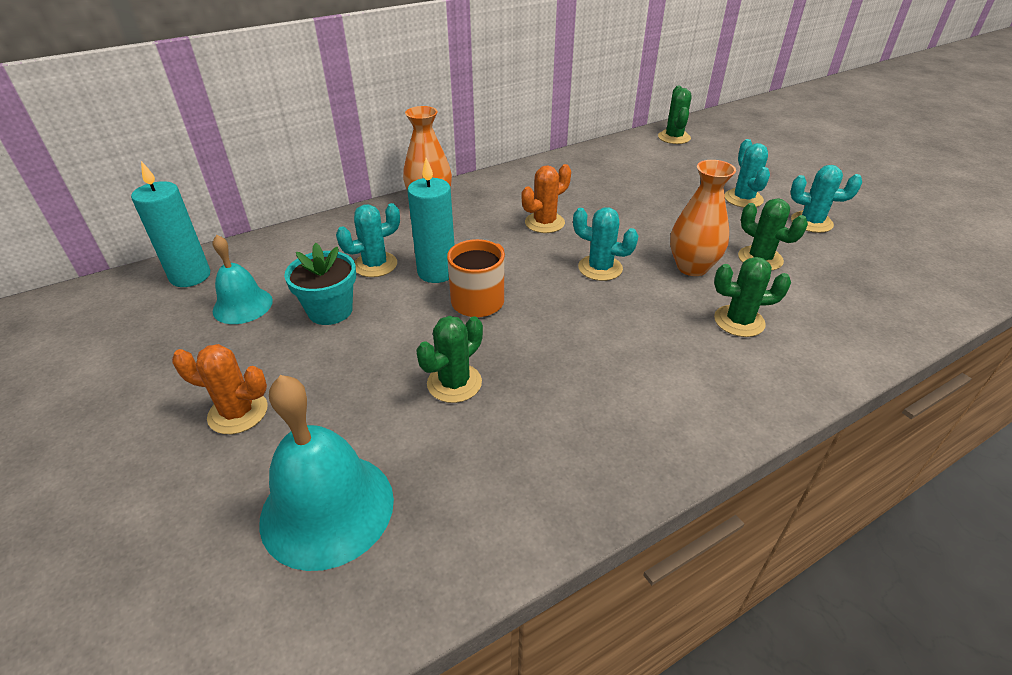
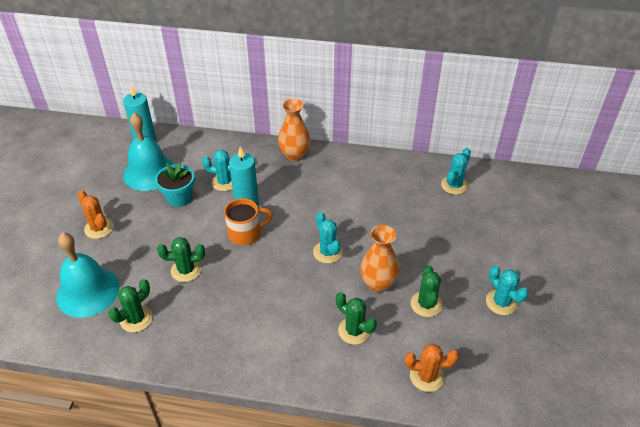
camera: 40 degrees right, 5 degrees up
turquoise bell [213,235,273,324] -> turquoise bell [123,113,175,191], size x1.64
orange cactus [521,164,571,233] -> orange cactus moved to [405,343,459,392]
green cactus [658,86,692,144] -> green cactus moved to [108,279,153,332]
turquoise cactus [725,139,770,208] -> turquoise cactus moved to [441,148,471,195]

